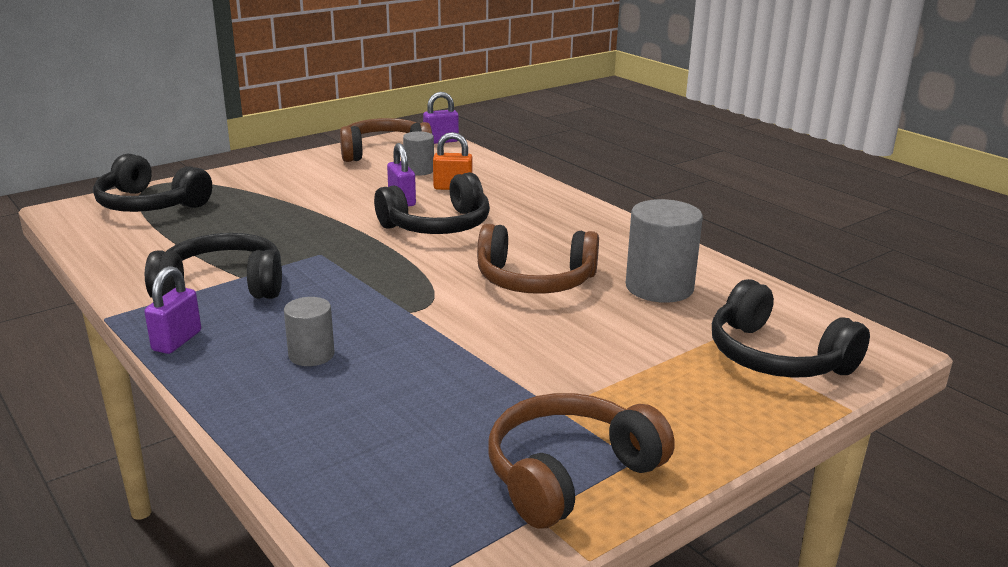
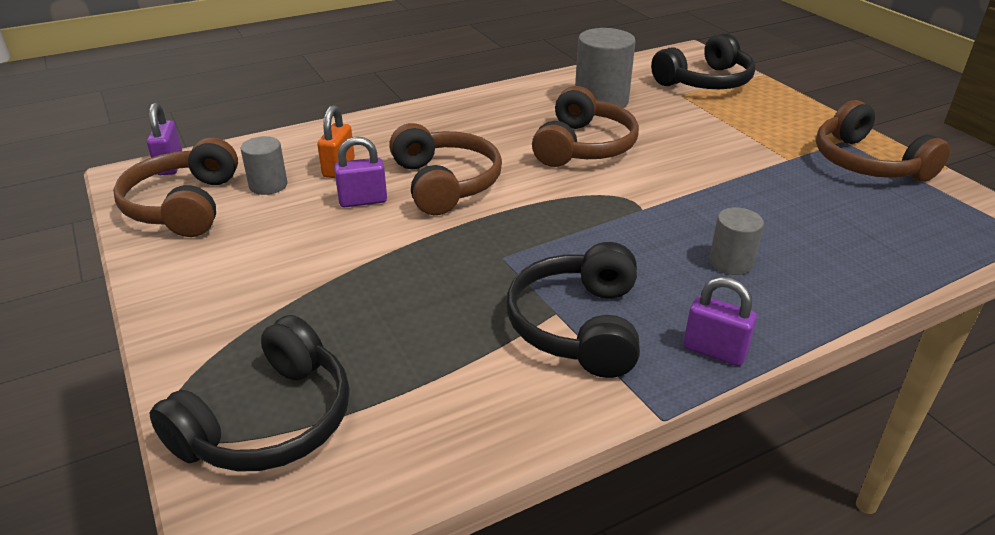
camera: 80 degrees left, 10 degrees up
black headphones [374,172,490,234] -> brown headphones [389,123,502,215]

